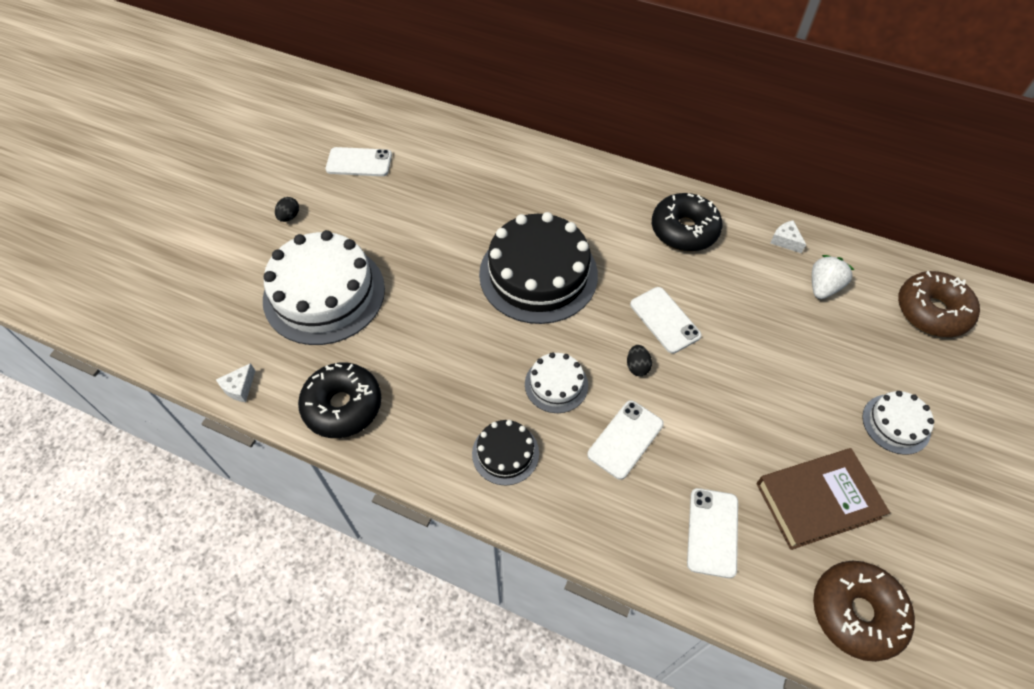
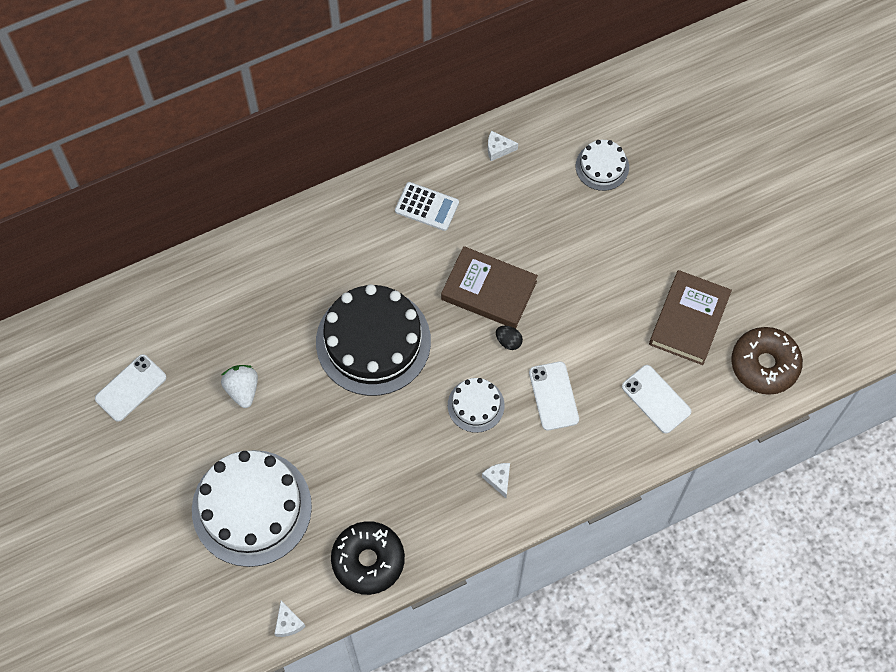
camera: 50 degrees left, 10 degrees up
black egg [275,197,299,222] -> none
black cake [472,420,539,485] -> white cheese [482,463,510,498]
white phone [630,287,702,354] -> brown book [441,246,538,329]
black donut [652,193,723,252] -> white calculator [395,182,459,231]
white strawberry [812,255,854,299] -> white strawberry moved to [221,365,258,408]
white cake [862,391,934,455] -> white cake moved to [576,140,629,191]
brown donut [898,271,980,337] -> none

